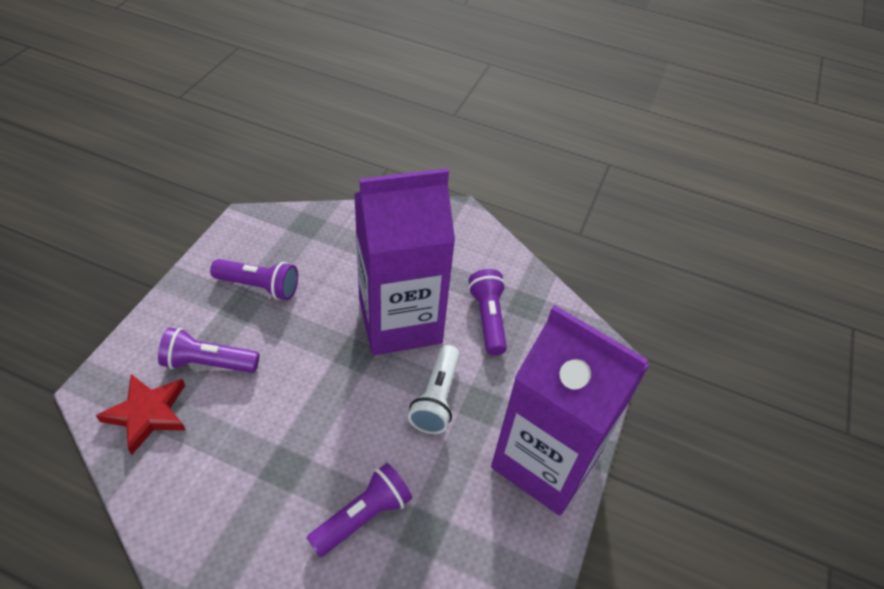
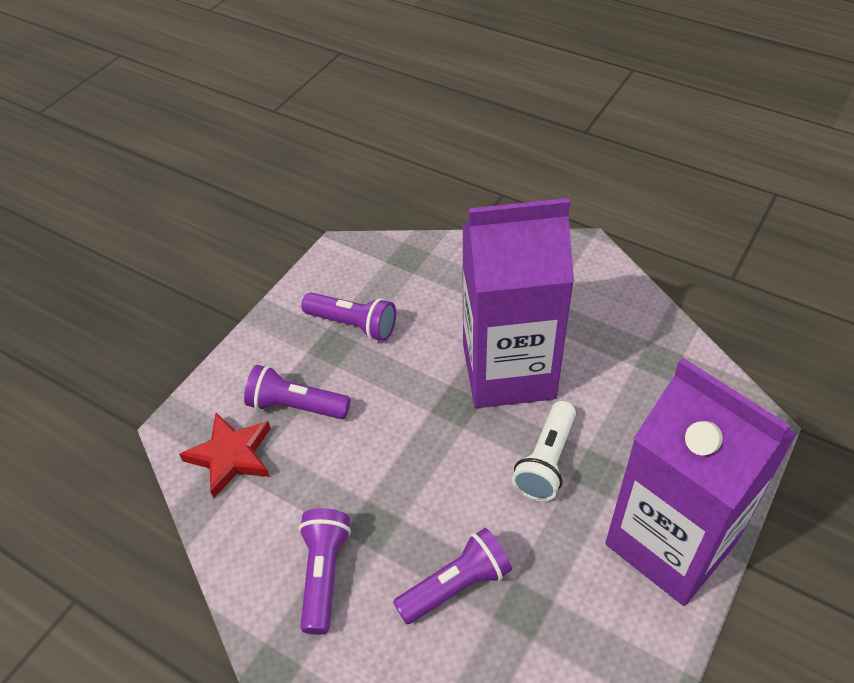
camera: 15 degrees right, 0 degrees up
purple flashlight [468,269,507,355] -> purple flashlight moved to [299,508,351,635]

